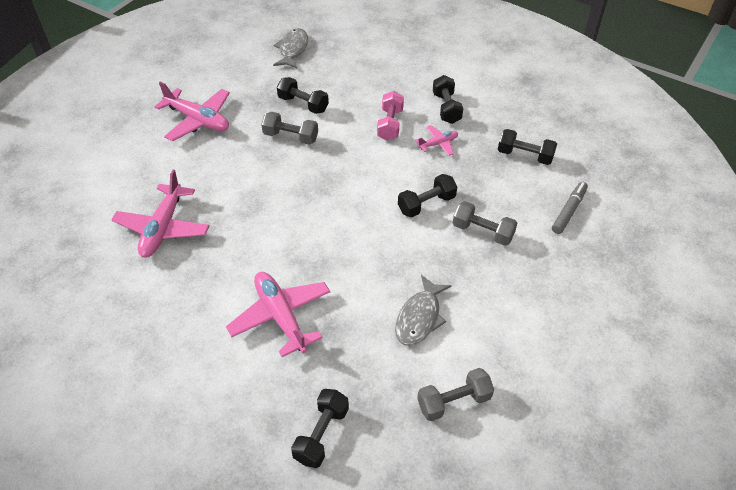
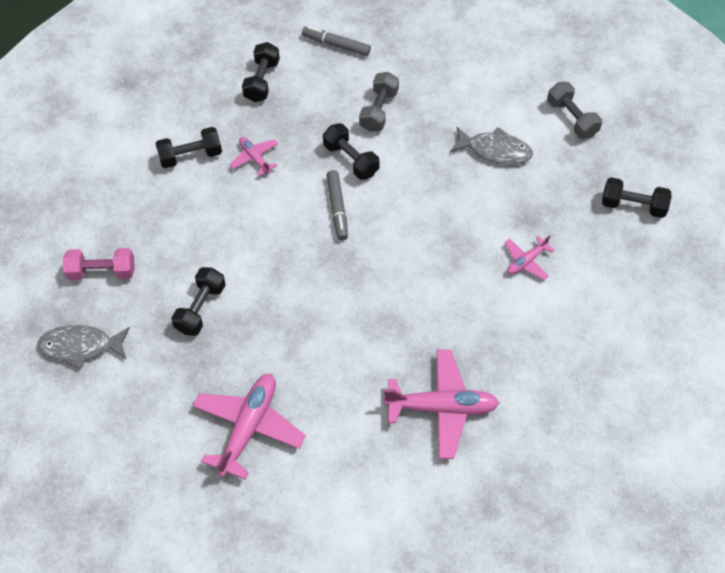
camera: 100 degrees left, 10 degrees up
pink plane [226,272,330,357] -> pink plane [504,235,555,280], size x0.53
grey dumbbell [261,112,318,145] -> none
pink dumbbell [377,91,404,141] -> pink dumbbell moved to [63,248,135,280]
none -> grey marker [327,170,348,240]

